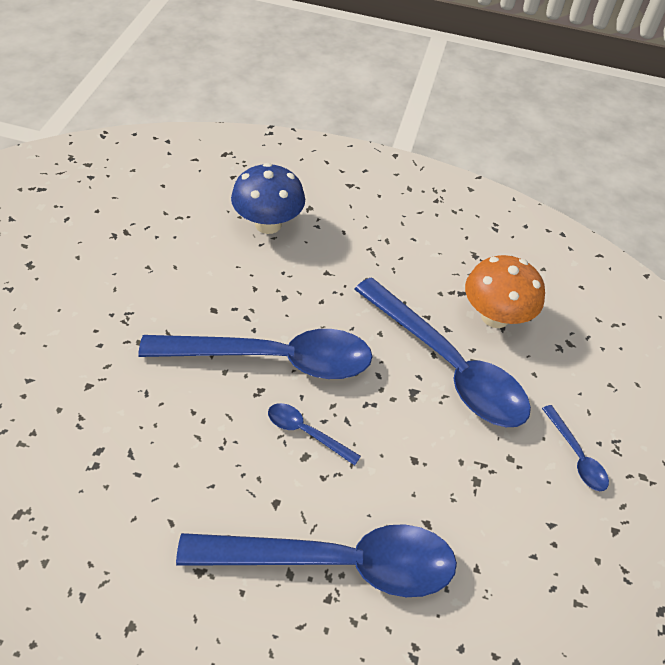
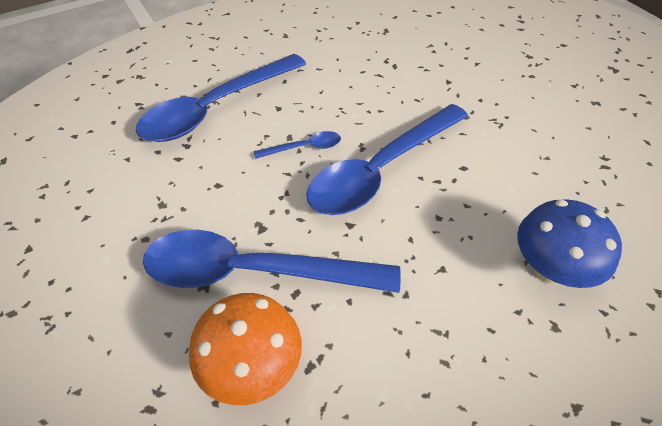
camera: 140 degrees right, 0 degrees up
blue spoon [542,405,609,491] -> none

